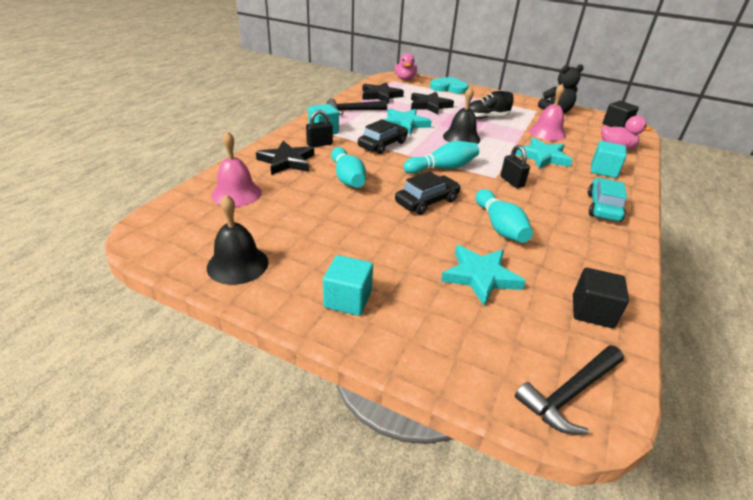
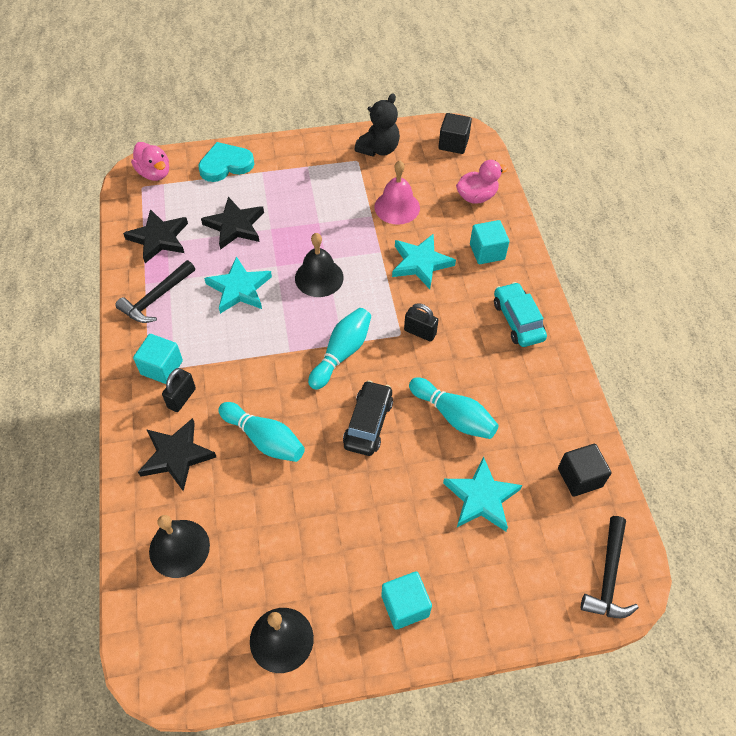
camera: 35 degrees left, 20 degrees up
pink bell [211,131,262,207] -> black bell [149,515,210,578]
black car [358,119,408,154] -> none
black shoe [469,91,514,119] -> none

